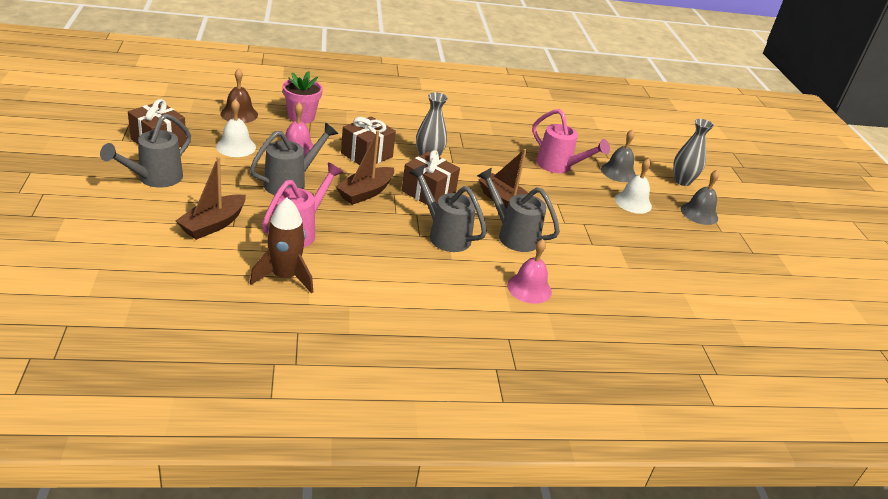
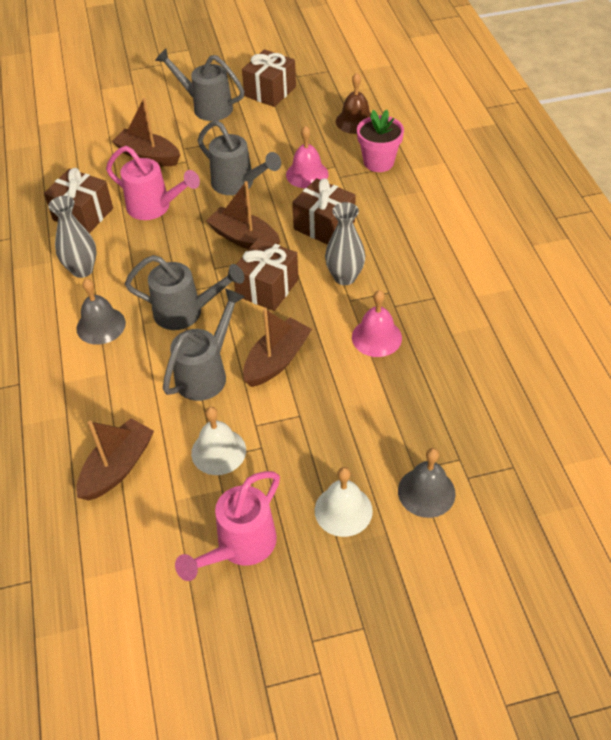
camera: 90 degrees right, 15 degrees up
white bell [216,99,256,157] -> white bell moved to [191,407,246,475]
brown rocket [250,197,313,294] -> brown gift [44,168,113,233]
grey watering can [409,165,487,252] -> grey watering can turned 60 degrees clockwise [125,255,244,330]
pink bell [507,239,552,304] -> pink bell moved to [352,290,402,357]
pink watering can [532,109,610,173] -> pink watering can moved to [175,471,280,581]
grey vase [673,119,714,186] -> grey vase moved to [48,196,97,278]
grey bell [681,170,719,225] -> grey bell moved to [76,279,126,345]
none -> brown boat [76,418,154,501]

